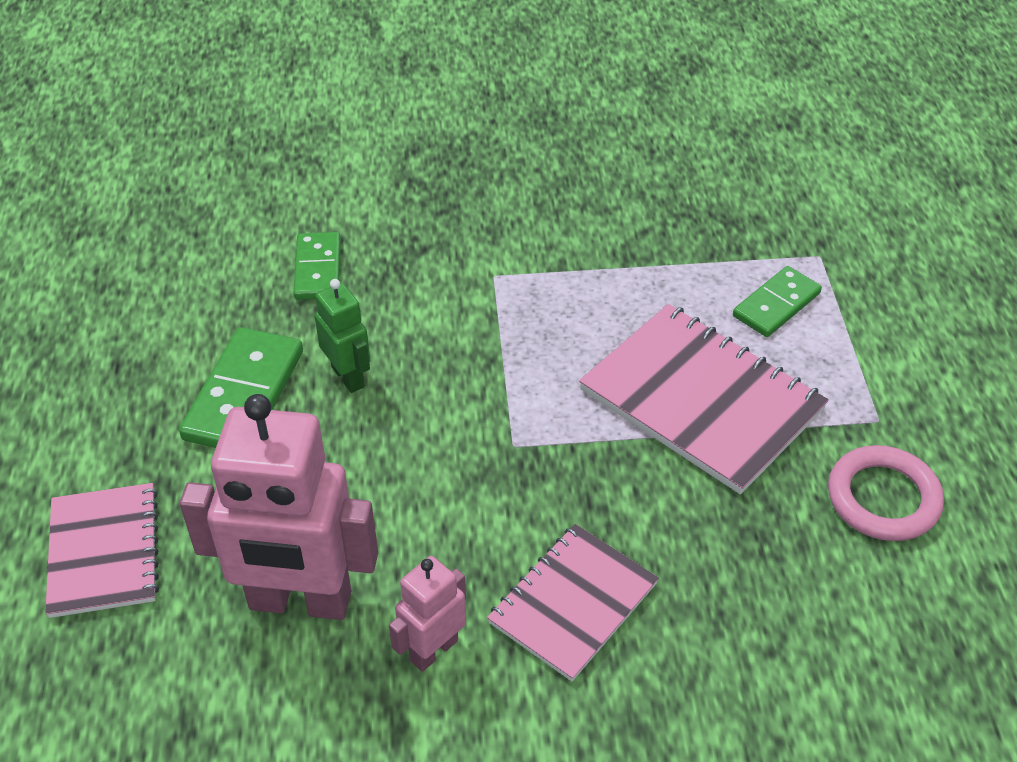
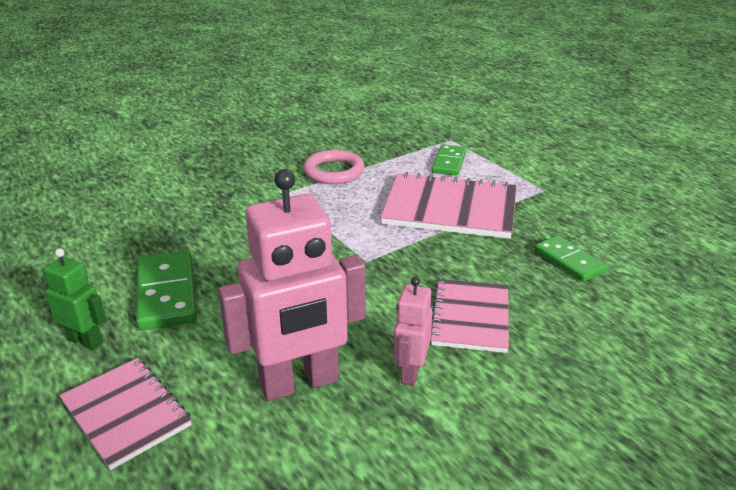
camera: 30 degrees left, 15 degrees down
green domino [294,232,341,300] -> green domino moved to [534,235,607,282]
green robot [314,279,370,393] -> green robot moved to [44,248,106,350]
pink ring [828,445,944,541] -> pink ring moved to [303,150,365,184]

